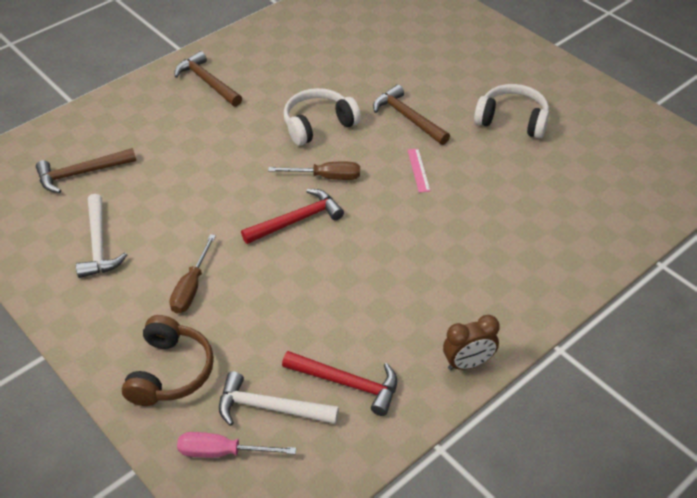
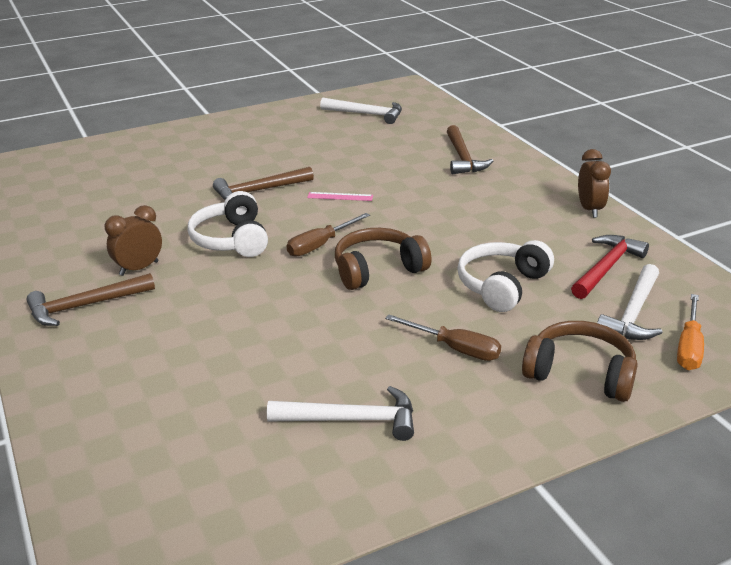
camera: 75 degrees left, 15 degrees down
brown hammer [36,148,136,193] -> brown hammer moved to [447,125,493,174]
pink screwdriver [177,432,296,458] -> orange screwdriver [677,294,704,370]
red hammer [241,189,344,244] -> brown headphones [335,228,431,290]
brown screwdriver [268,162,360,180] -> brown screwdriver turned 150 degrees counterclockwise [287,213,370,257]
white headphones [474,84,549,139] -> white headphones moved to [457,240,554,312]
none -> brown clock [105,205,162,276]
none -> white hammer [320,98,402,124]

